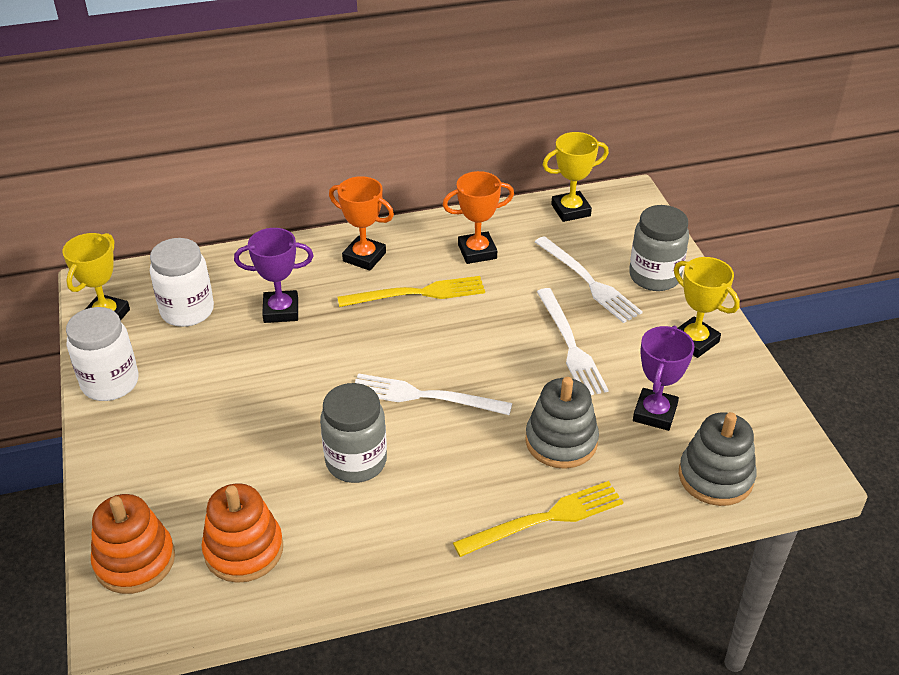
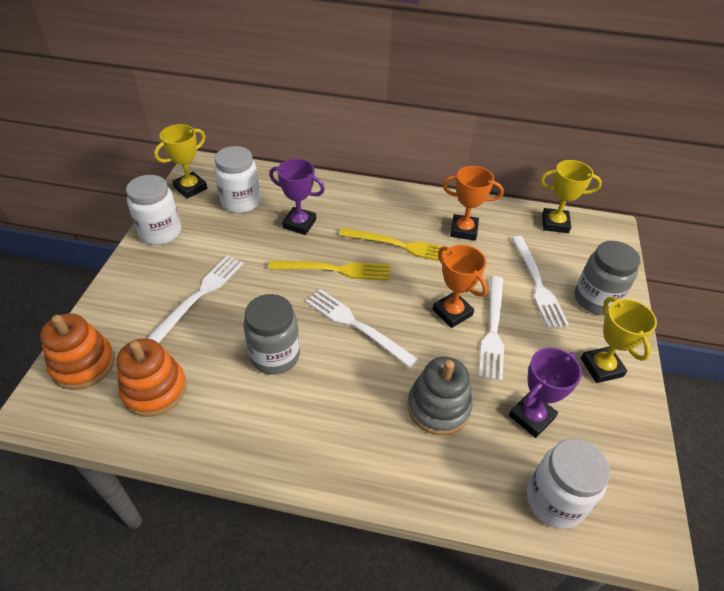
camera: 25 degrees right, 5 degrees up
orange trophy [329,176,394,271] -> orange trophy moved to [432,245,488,328]
yellow fork [453,481,623,557] -> yellow fork moved to [268,260,390,280]
grey stacking toy [679,412,756,506] -> white jar [527,439,610,529]
none -> white fork [148,256,243,343]

